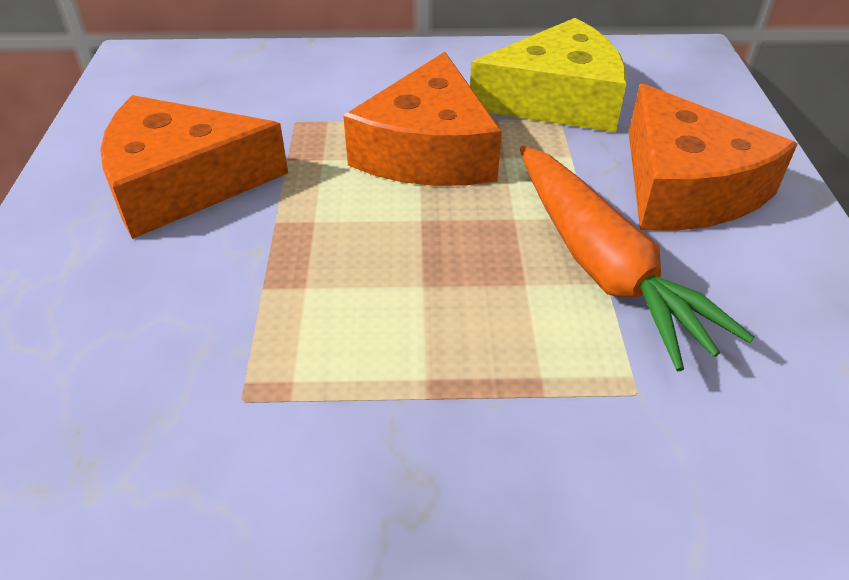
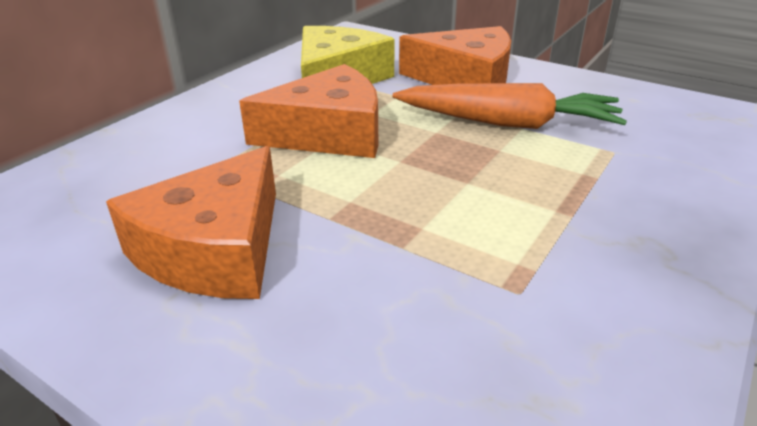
camera: 55 degrees left, 10 degrees down
orange cheese [343,52,502,186] -> orange cheese turned 60 degrees counterclockwise [239,64,378,158]

